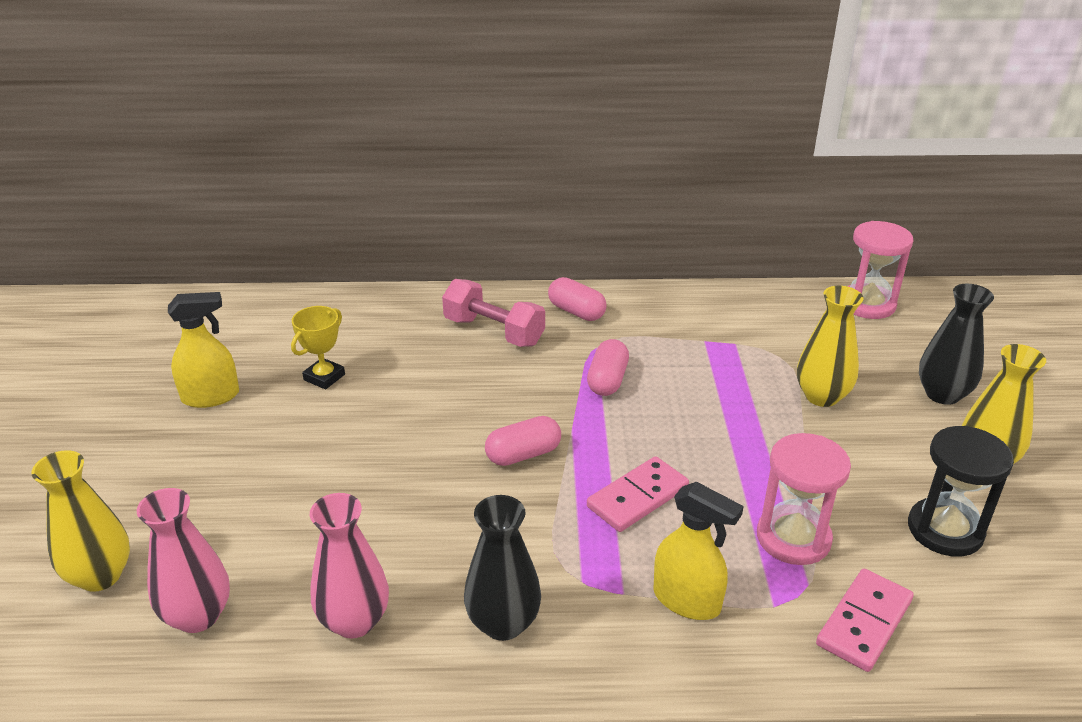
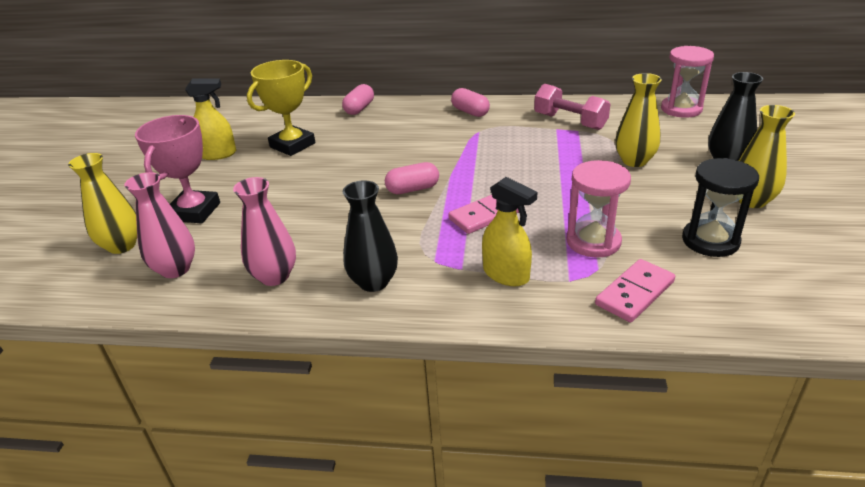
camera: 10 degrees right, 0 degrees up
yellow trophy [291,306,345,389] -> yellow trophy [247,60,315,156], size x1.66
pink dumbbell [442,279,545,347] -> pink dumbbell moved to [534,84,610,130]
pink capsule [587,339,629,396] -> pink capsule moved to [342,84,374,115]
none -> pink trophy [135,115,220,224]

